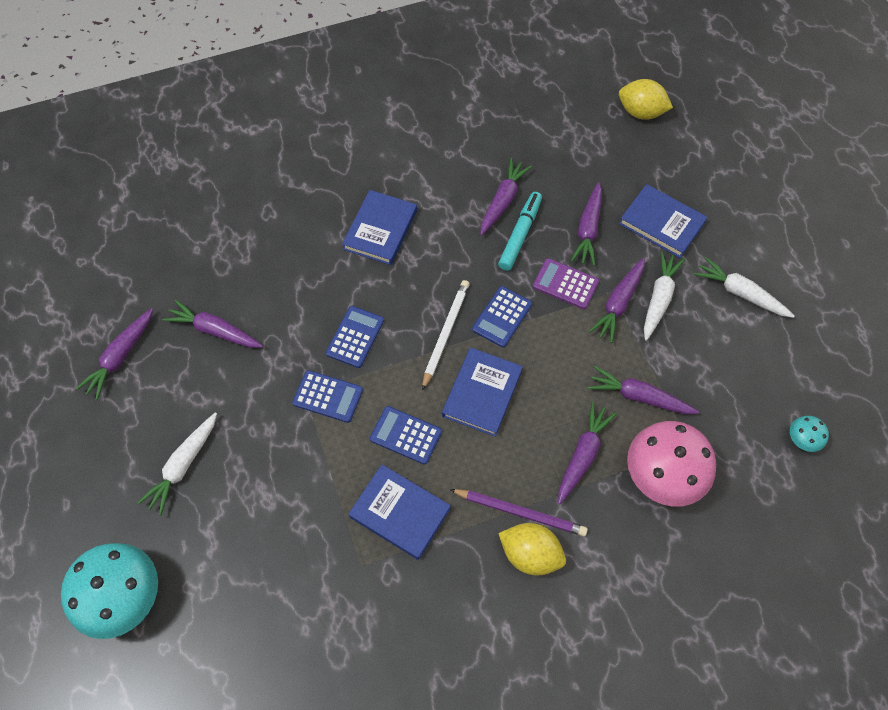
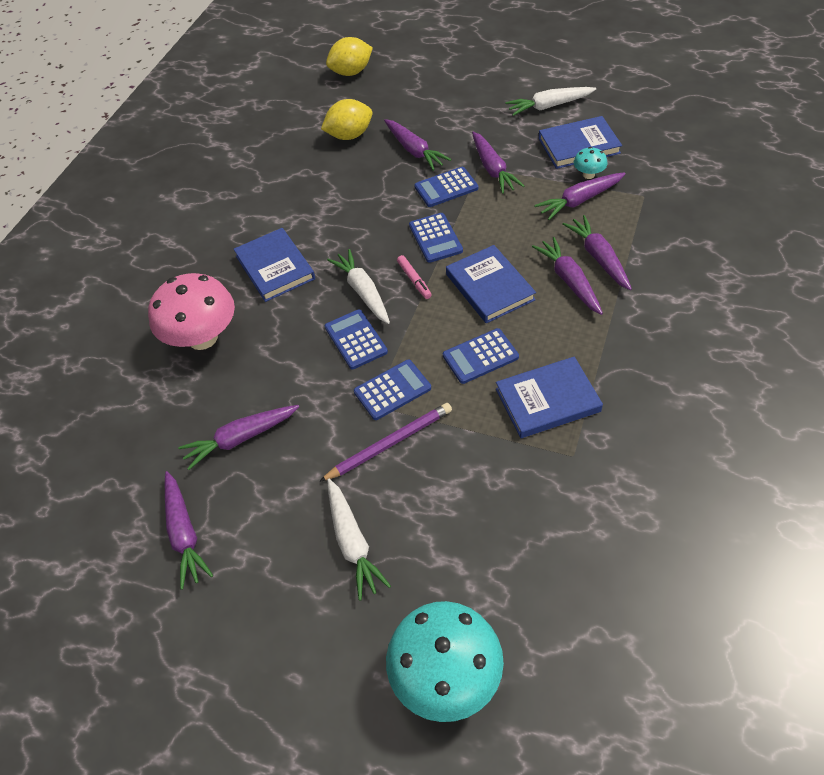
camera: 45 degrees left, 10 degrees down
white pencil [422,280,470,390] -> pink marker [397,255,432,299]
purple pencil [449,489,588,536] -> purple pencil moved to [319,403,452,482]
purple carrot [480,158,532,235] -> purple carrot moved to [532,237,603,315]
turquoise marker [498,192,542,271] -> none
yellow lemon [498,523,566,575] -> yellow lemon moved to [321,99,372,140]
purple calculator [533,258,599,309] -> blue calculator [414,167,478,207]
blue book [619,184,708,258] -> blue book moved to [539,116,622,169]
pink mushroom [627,421,716,507] -> pink mushroom moved to [148,273,235,350]
white carrot [644,251,685,341] -> white carrot moved to [327,249,390,324]
turquoise mushroom [790,416,829,452] -> turquoise mushroom moved to [574,147,607,179]

